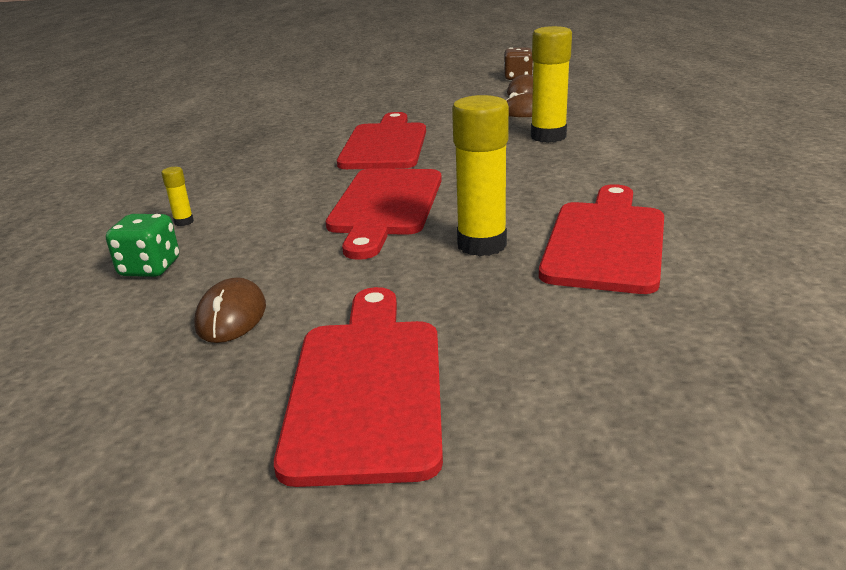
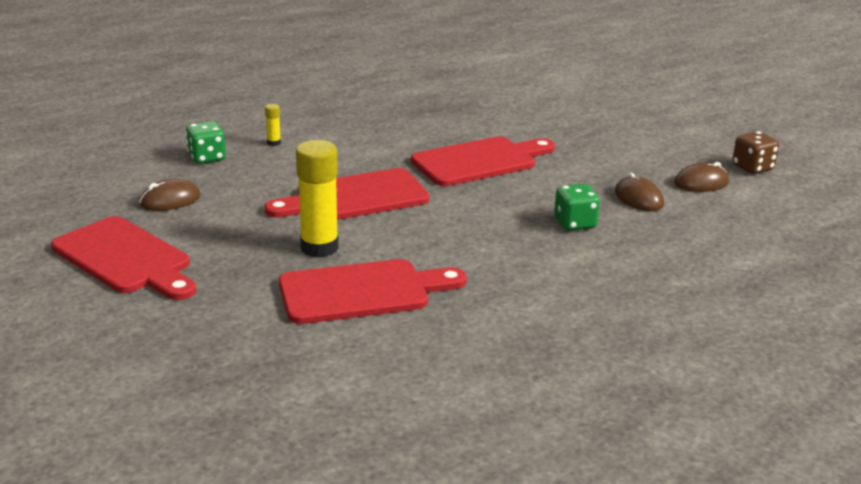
camera: 55 degrees right, 0 degrees up
red cutting board [274,287,443,487] -> red cutting board turned 75 degrees clockwise [51,216,196,300]
yellow glue stick [531,26,572,143] -> green dice [554,184,600,231]

